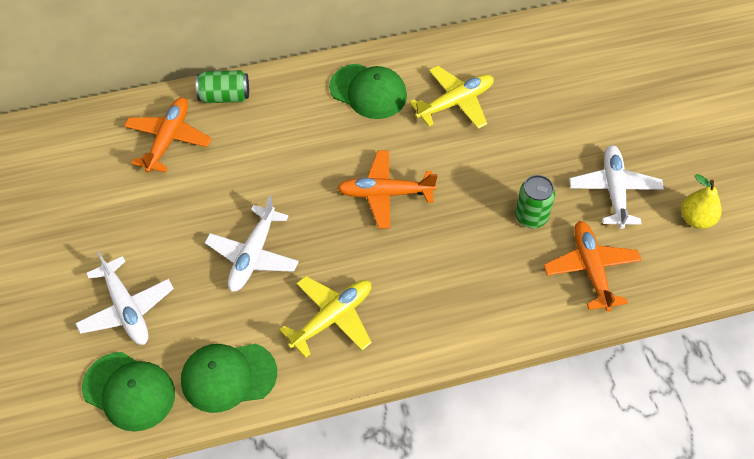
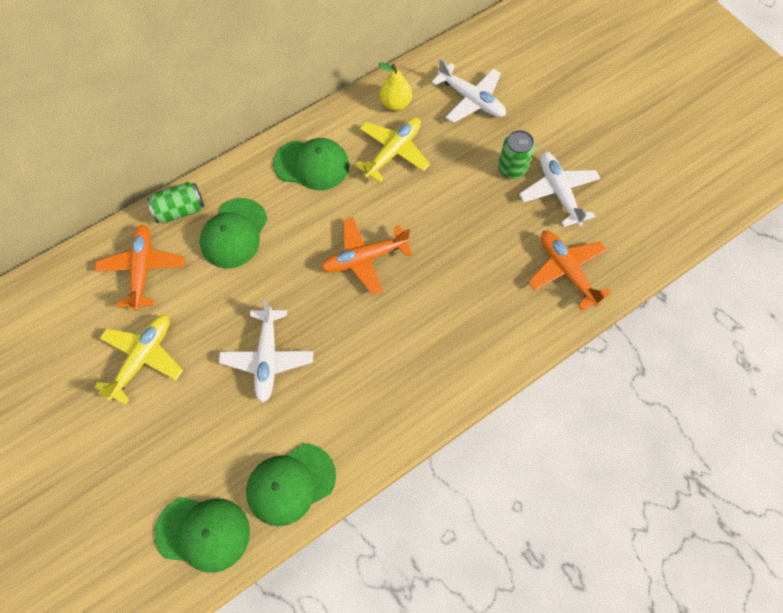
camera: 20 degrees left, 10 degrees up
white plane [75,251,174,345] -> white plane moved to [432,58,506,123]
yellow plane [279,276,372,358] -> yellow plane moved to [95,315,183,405]
green can [515,175,555,228] -> green can moved to [498,130,535,179]
yellow pear [681,174,722,229] -> yellow pear moved to [378,62,412,111]
none -> green cap [200,198,268,268]

